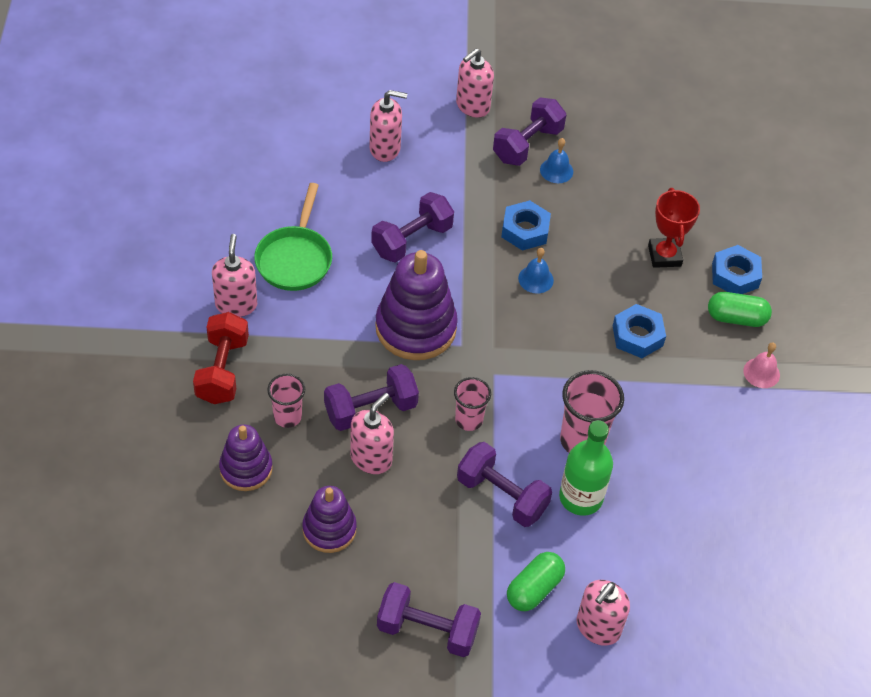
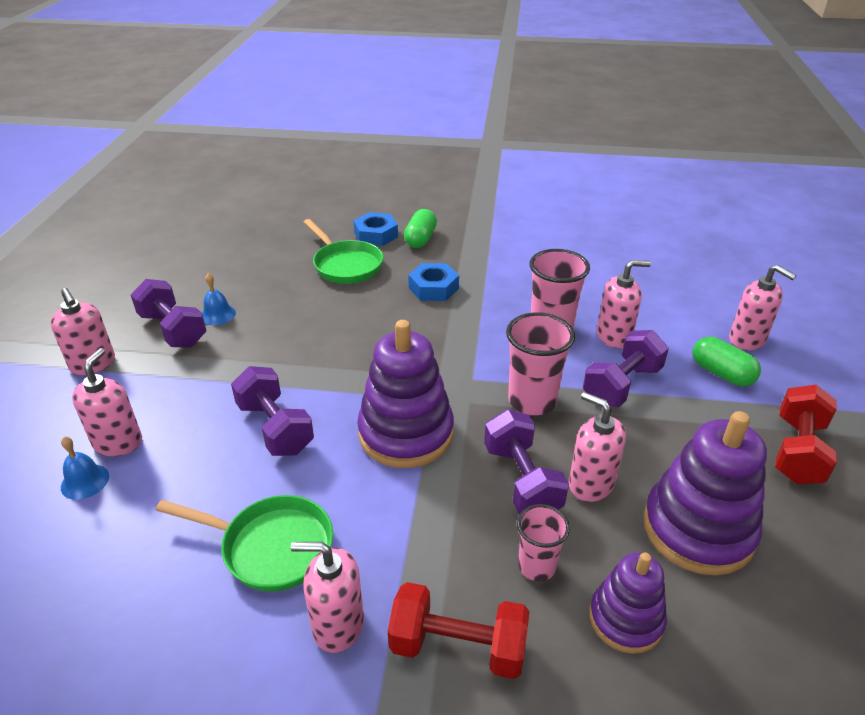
camera: 80 degrees left, 15 degrees down
purple stacking toy [302,486,357,553] -> purple stacking toy [643,411,767,575], size x1.66
purple dumbbell [377,582,481,657] -> red dumbbell [775,384,837,484]
pink cup [454,377,491,431] -> pink cup [506,312,575,415], size x1.62
blue nut [501,200,551,251] -> none
blue bell [518,248,554,294] -> blue bell moved to [61,436,109,500]
green bottle [559,420,613,516] -> pink soap dispenser [597,260,651,348]
red trophy [648,188,700,268] -> green pan [303,219,383,284]
pink bell [743,342,780,388] -> none

